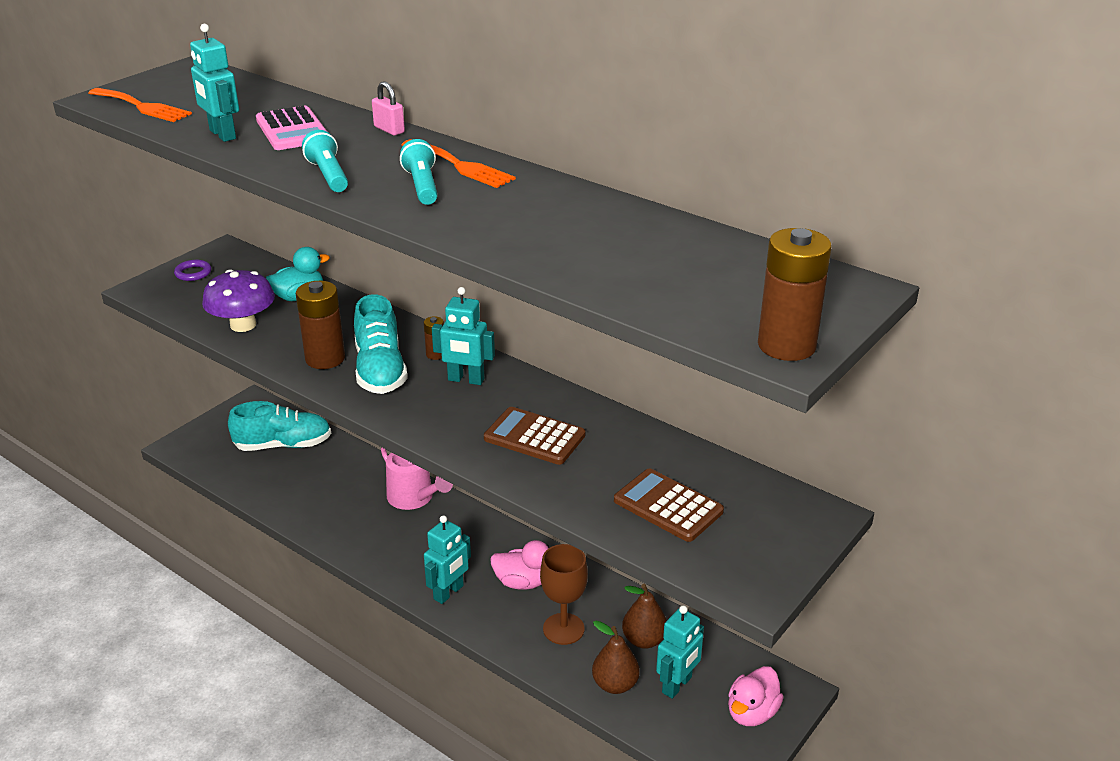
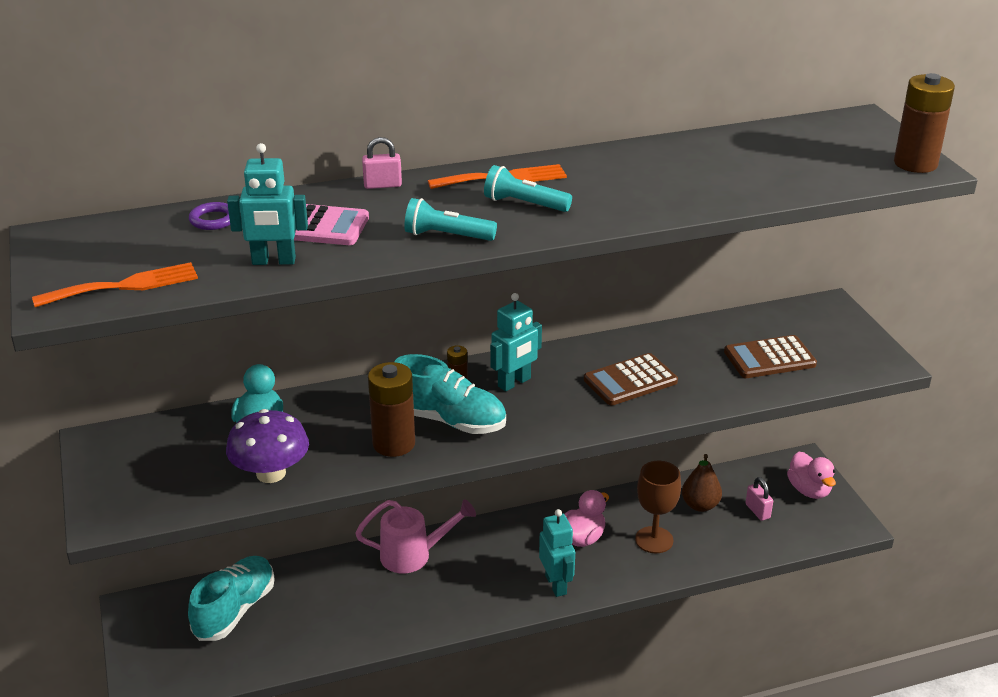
camera: 55 degrees left, 0 degrees up
purple ring [174,260,211,281] -> purple ring moved to [189,202,230,230]
brown pear [592,621,640,694] -> none
turquoise robot [656,605,704,699] -> pink padlock [746,477,773,521]

